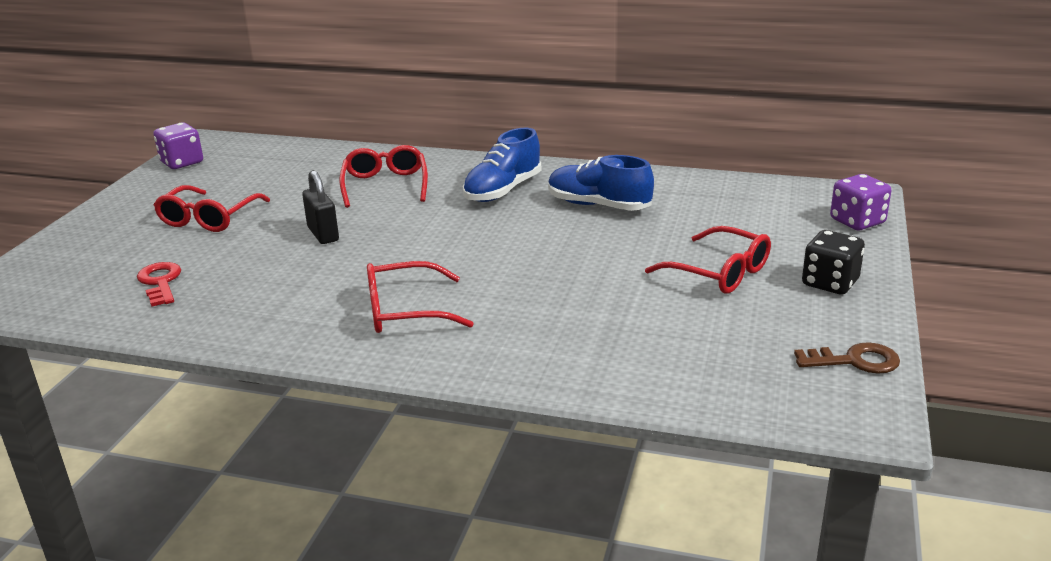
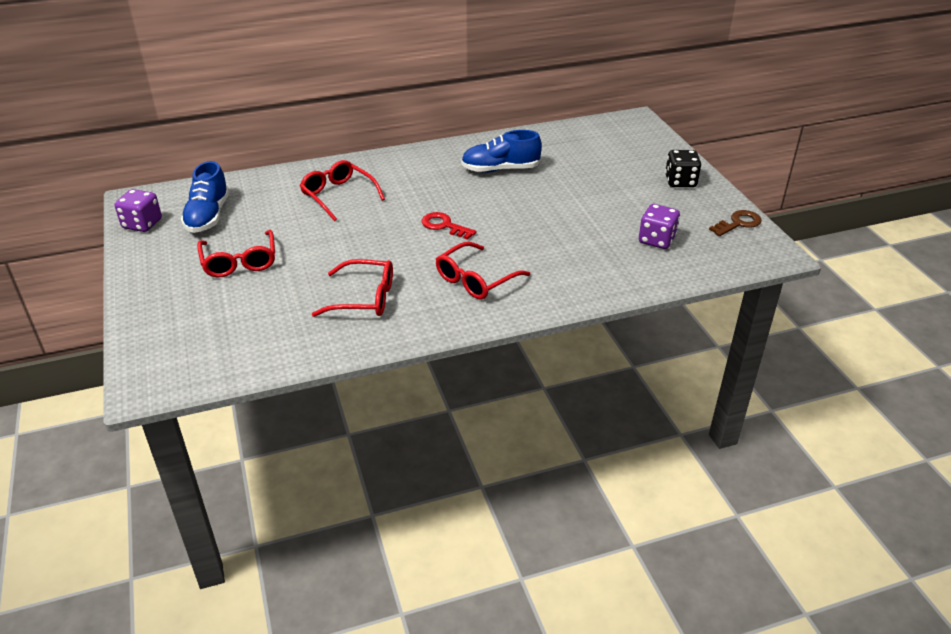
camera: 35 degrees left, 10 degrees up
red key [137,262,181,307] -> red key moved to [422,212,476,240]
black padlock [302,170,339,244] -> none
blue shoe [463,128,542,202] -> blue shoe moved to [181,161,230,233]
red glasses [645,226,771,294] -> red glasses moved to [312,259,393,317]
purple dice [830,174,891,230] -> purple dice moved to [639,204,680,249]

